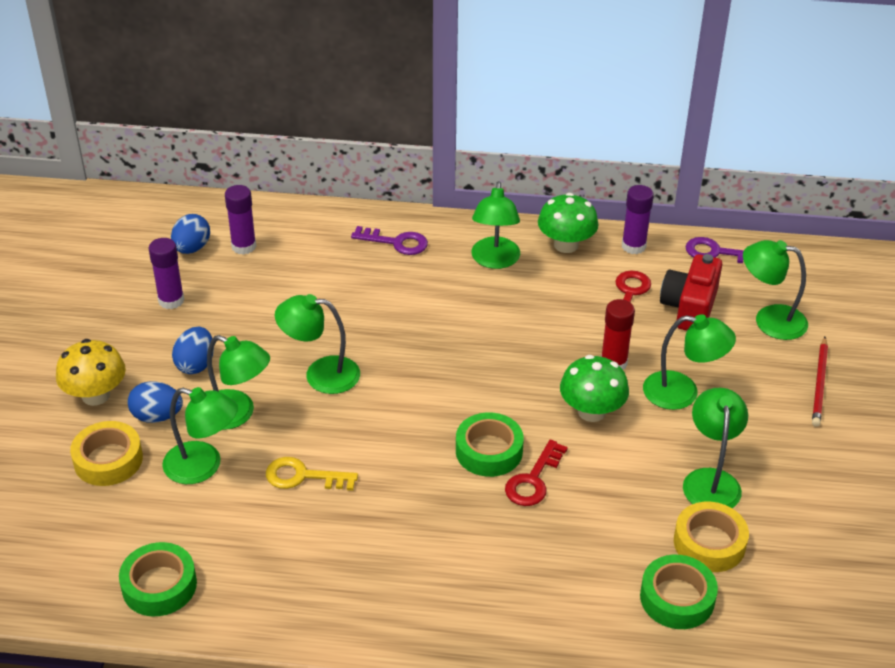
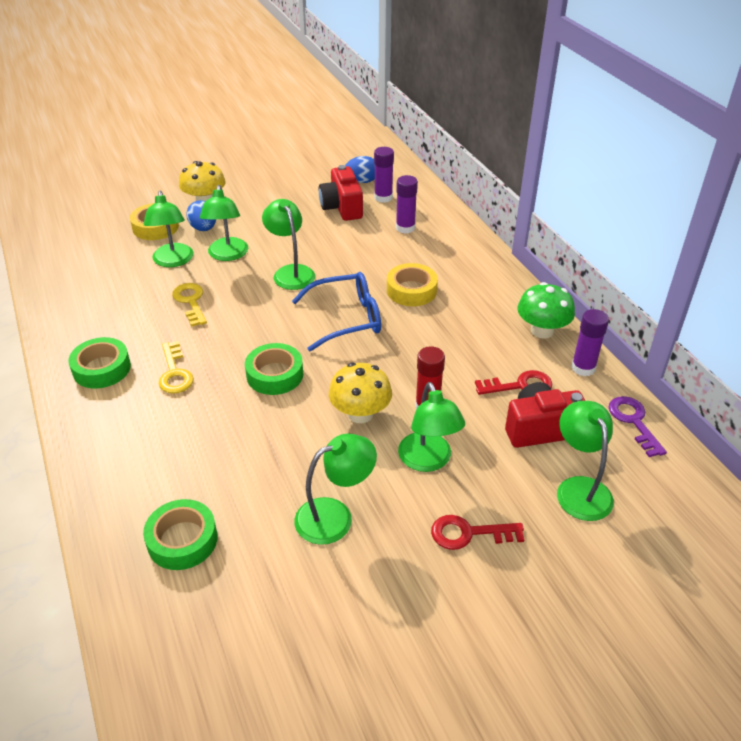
camera: 60 degrees right, 0 degrees up
green tape [119,542,197,616] -> green tape moved to [68,337,131,389]
purple glue stick [148,238,184,309] -> purple glue stick moved to [396,175,418,234]
blue egg [172,327,214,374] -> none
purple key [351,226,428,255] -> none
green lamp [471,181,520,269] -> none
red key [505,440,568,506] -> red key moved to [431,515,524,550]
green mushroom [560,355,629,422] -> yellow mushroom [329,362,392,423]
yellow tape [674,502,749,572] -> yellow tape moved to [387,263,438,306]
red pencil [812,337,828,427] -> none
none -> yellow key [159,341,194,394]
none -> blue glasses [292,272,381,352]
none -> red camera [319,165,363,221]

